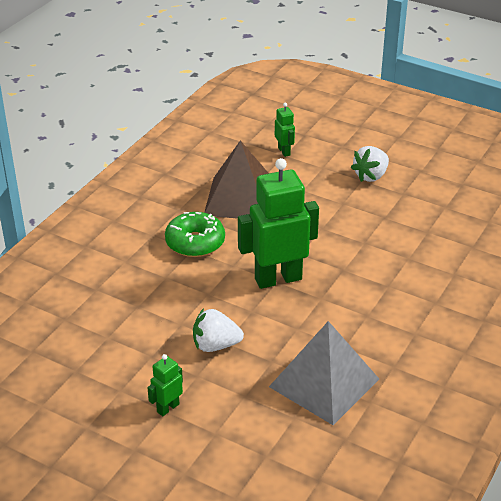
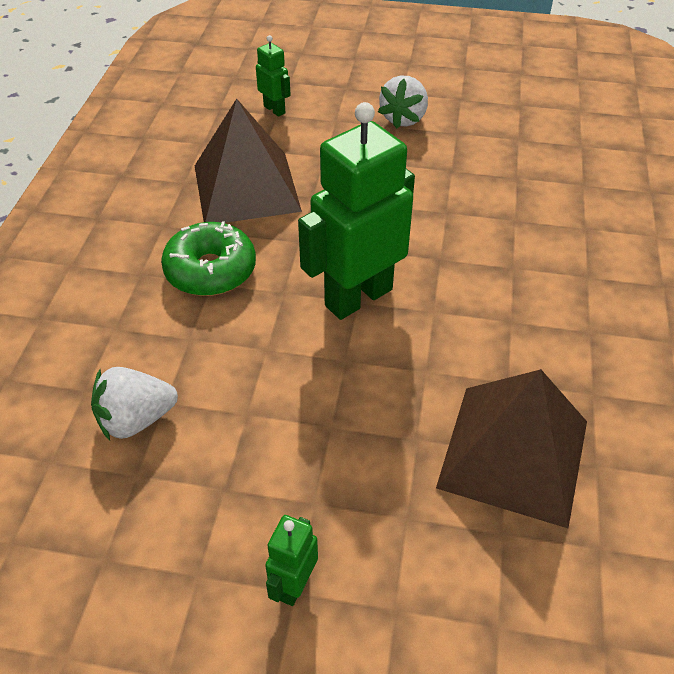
camera: 20 degrees left, 10 degrees up
white strawberry [193,308,244,352] -> white strawberry moved to [91,367,178,440]
grey pyramid [269,321,379,425] -> brown pyramid [436,369,587,528]

